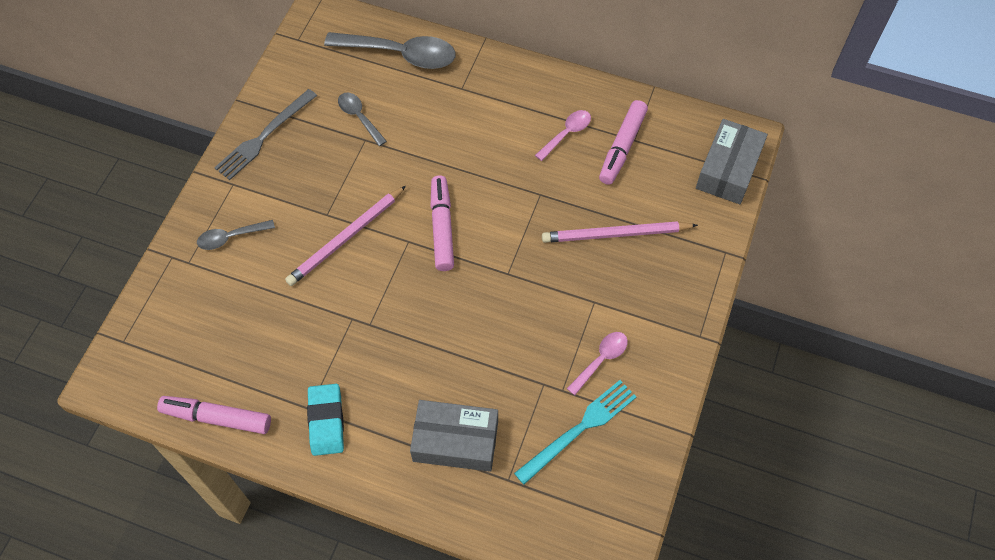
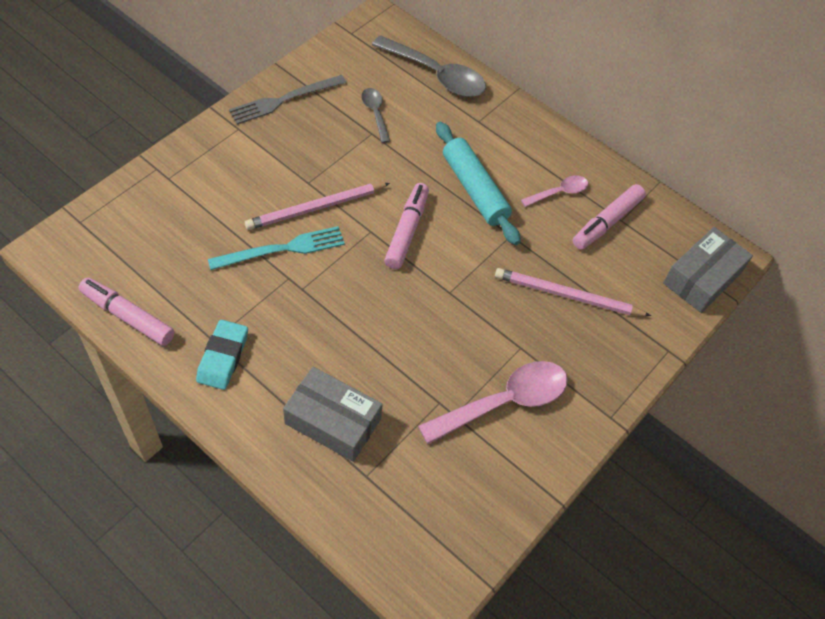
camera: 15 degrees right, 5 degrees down
grey spoon [197,220,275,250] -> none
turquoise fork [514,380,636,484] -> turquoise fork moved to [208,226,345,270]
pink spoon [567,332,628,395] -> pink spoon [418,361,568,444], size x1.90
none -> turquoise rolling pin [436,122,521,245]

